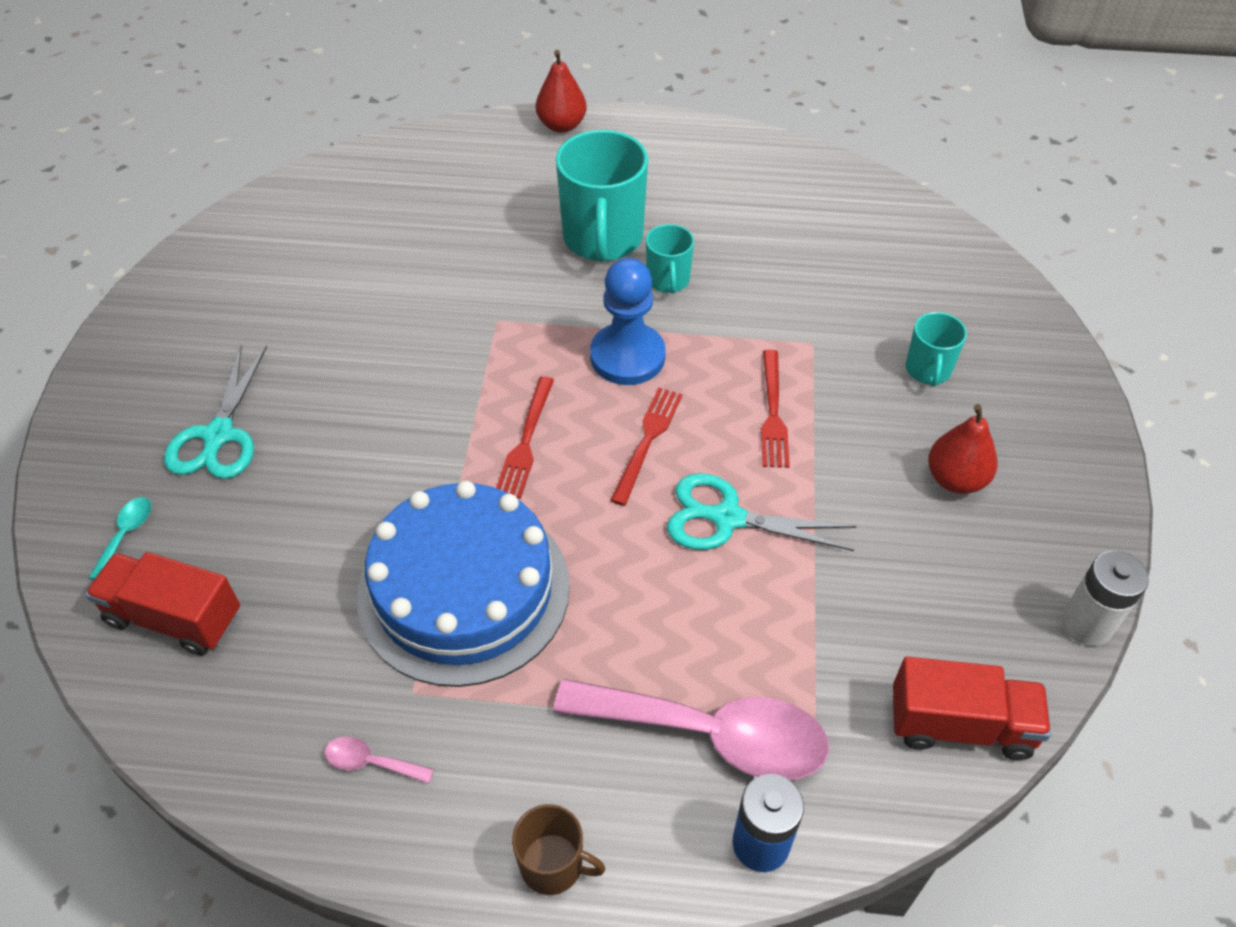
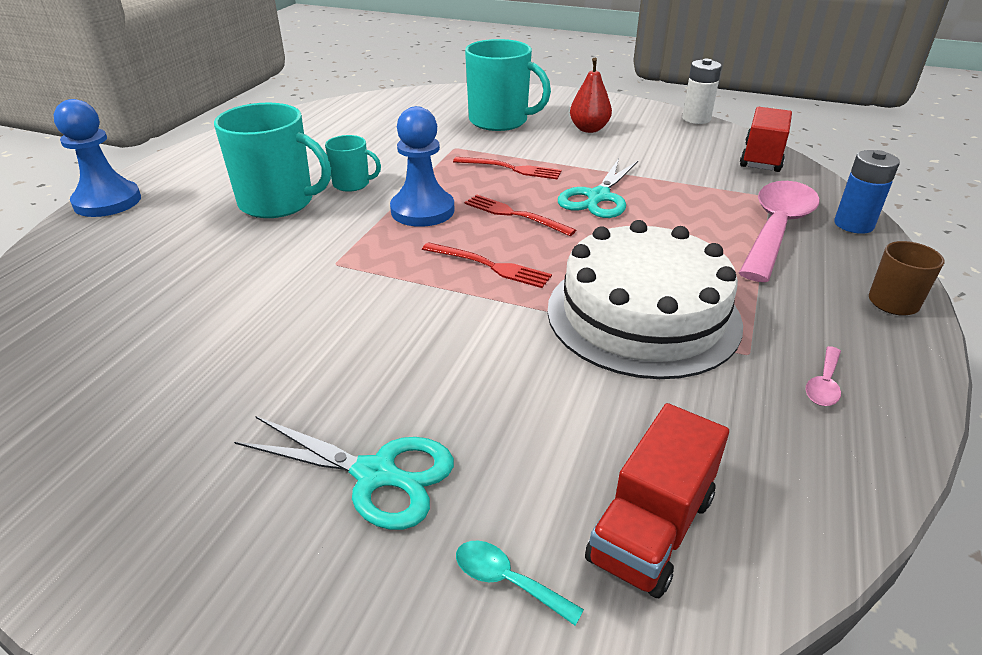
camera: 75 degrees left, 15 degrees down
blue cake [357,481,570,687] -> white cake [547,220,743,379]
red pear [536,50,587,133] -> blue pawn [53,99,141,217]
turquoise mug [906,312,967,387] -> turquoise mug [465,39,551,131], size x1.92

